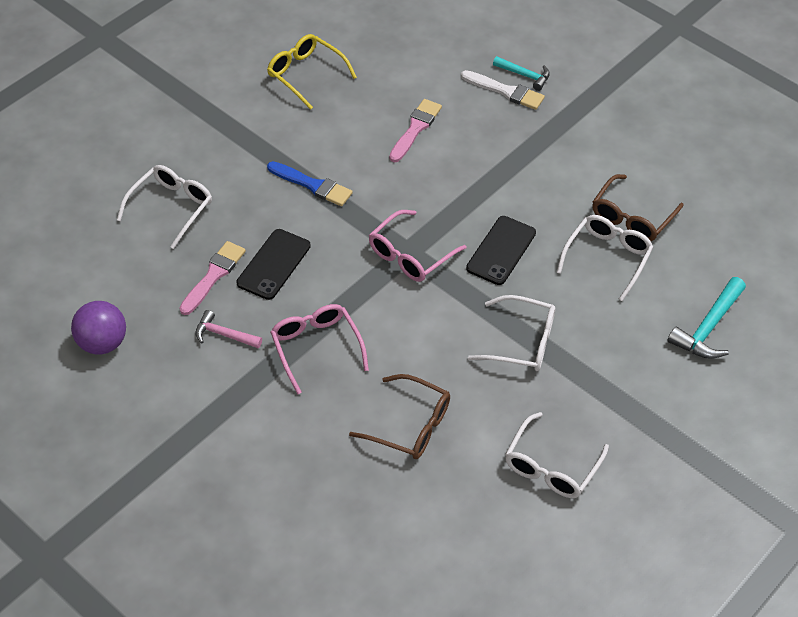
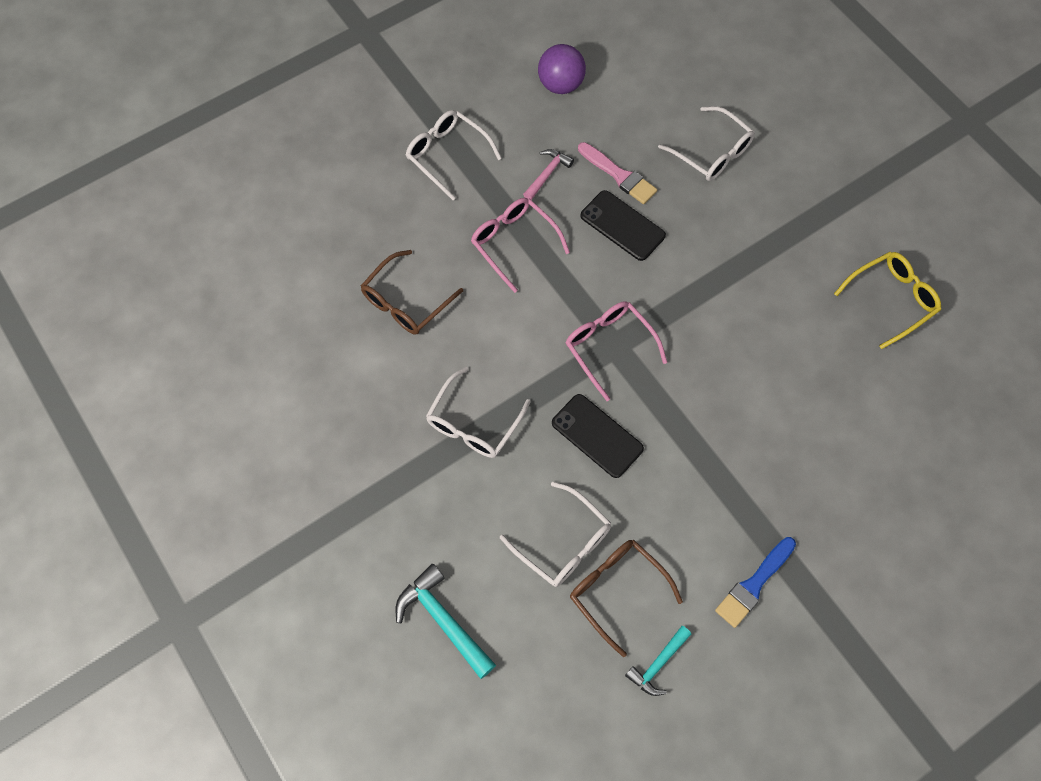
camera: 105 degrees right, 15 degrees up
blue brush [267,161,353,206] -> blue brush moved to [715,537,796,628]
pink glasses [270,304,369,394] -> pink glasses turned 120 degrees counterclockwise [471,198,570,293]
pink brush [389,99,442,162] -> none
white brush [461,70,545,110] -> none
turquoise hammer [493,56,550,91] -> turquoise hammer moved to [625,626,691,696]
white glasses [505,412,609,498] -> white glasses moved to [406,110,502,200]

